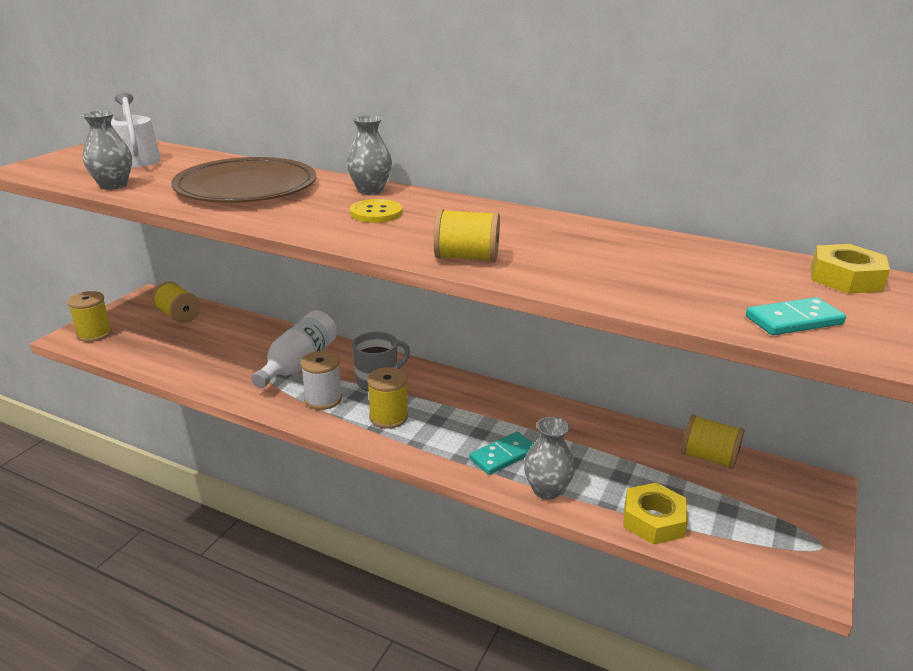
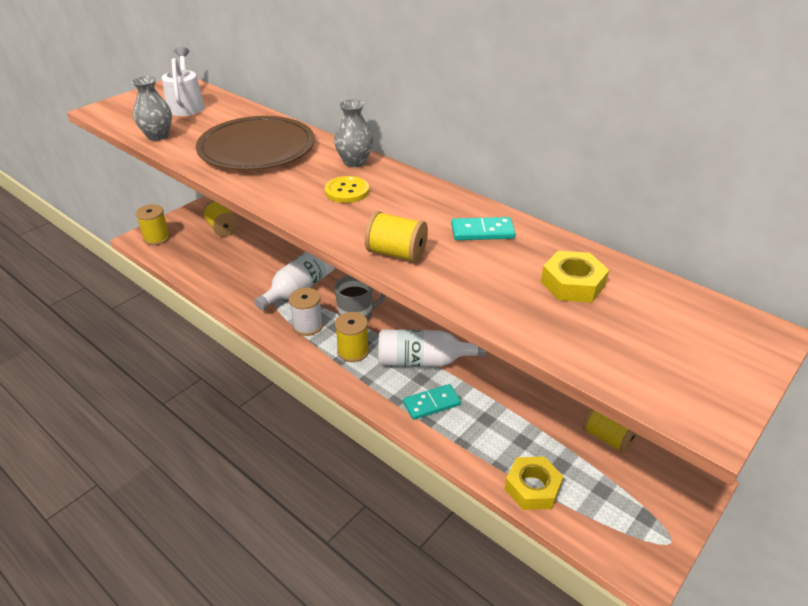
camera: 15 degrees right, 10 degrees up
grey vase [524,417,575,500] -> none
turquoise domino [746,297,846,335] -> turquoise domino moved to [451,217,516,240]
yellow nut [811,244,890,294] -> yellow nut moved to [541,251,609,303]
none -> white bottle [378,329,486,367]

